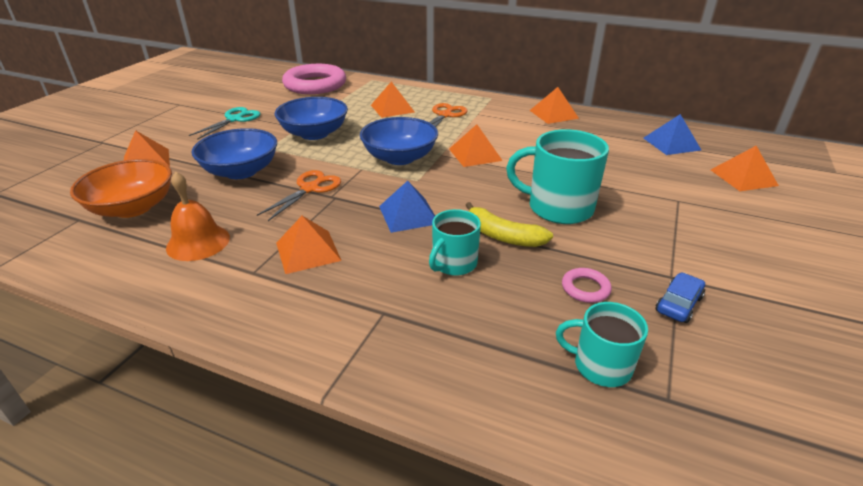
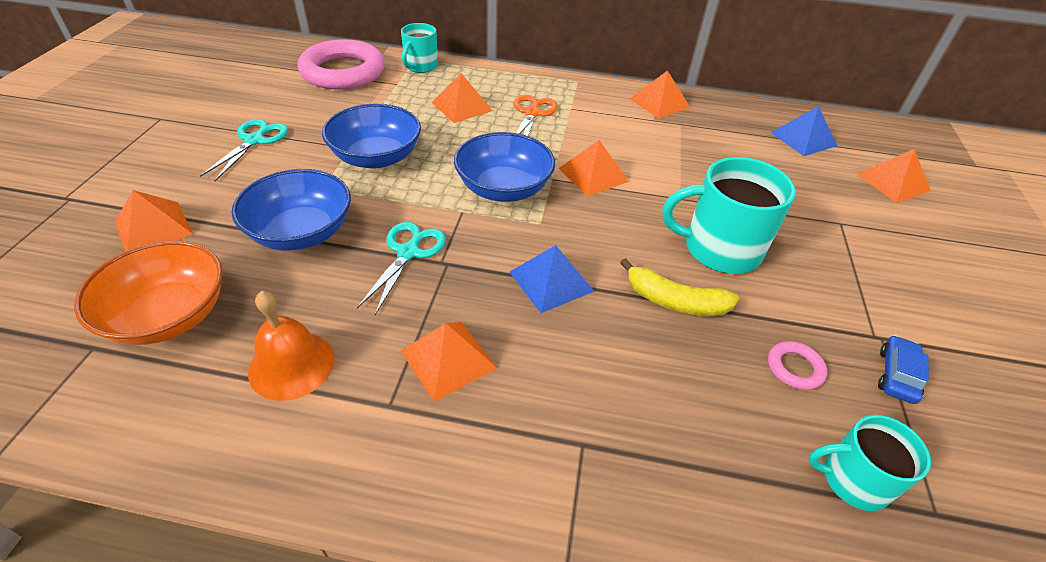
camera: 15 degrees left, 10 degrees up
orange scissors [257,170,341,221] -> turquoise scissors [357,222,446,315]
turquoise mug [429,209,481,276] -> turquoise mug moved to [401,23,438,73]

